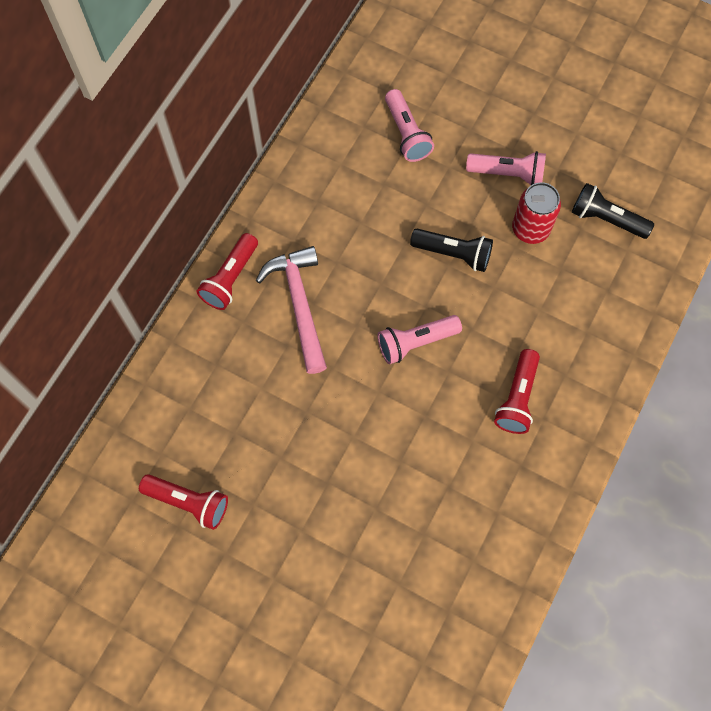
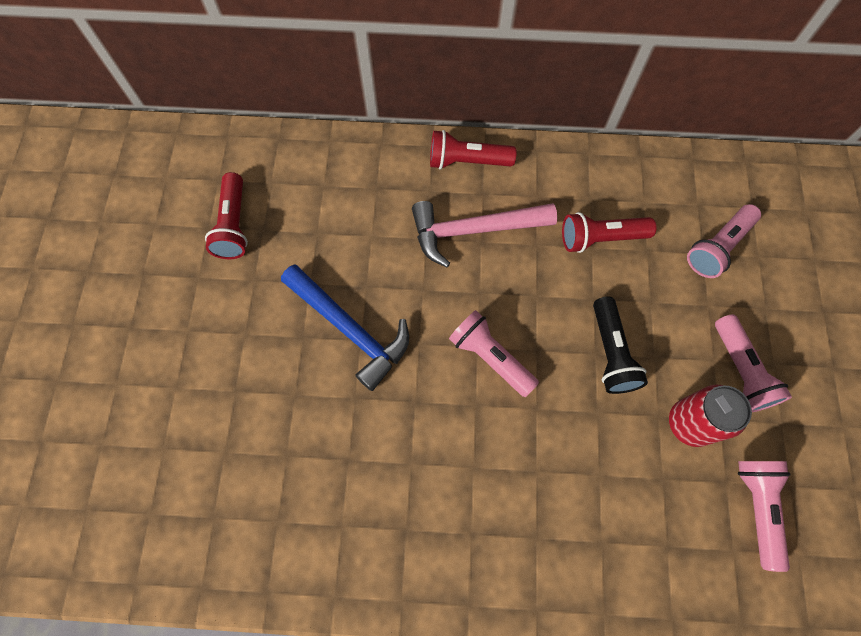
camera: 65 degrees right, 0 degrees up
pink hammer [256,246,327,374] -> pink hammer turned 150 degrees counterclockwise [412,201,557,268]
red flashlight [494,349,540,434] -> red flashlight moved to [562,212,657,253]
black flashlight [572,183,654,239] -> pink flashlight [738,461,791,572]
none -> blue hammer [281,264,409,391]

